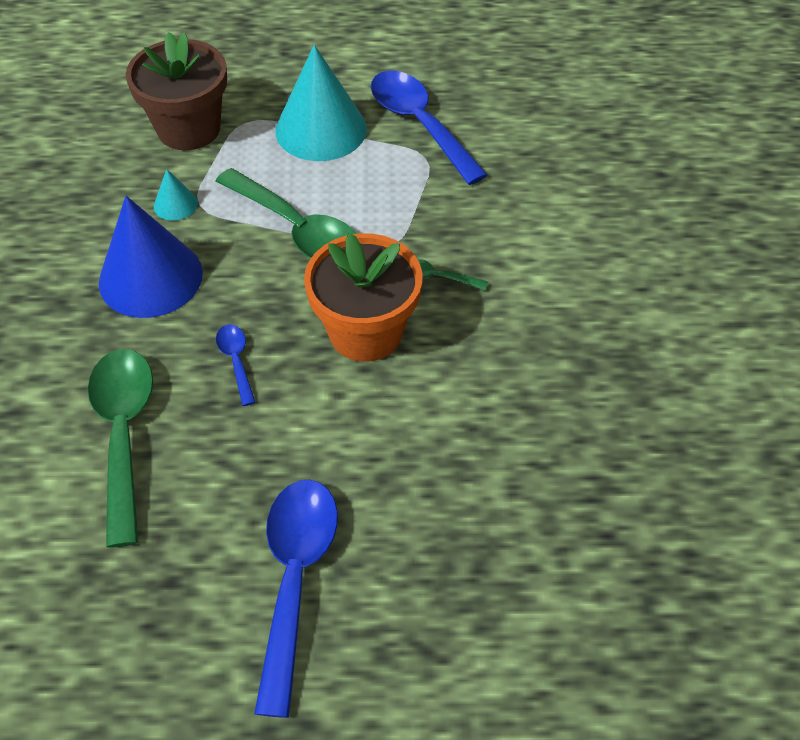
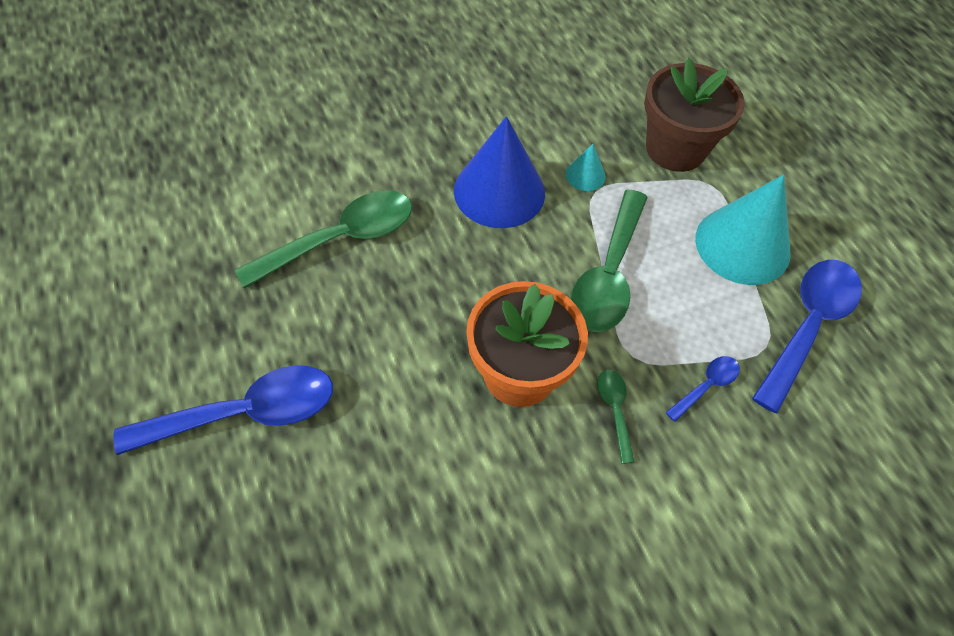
camera: 65 degrees right, 5 degrees up
blue spoon [216,324,256,406] -> blue spoon moved to [666,356,740,422]

